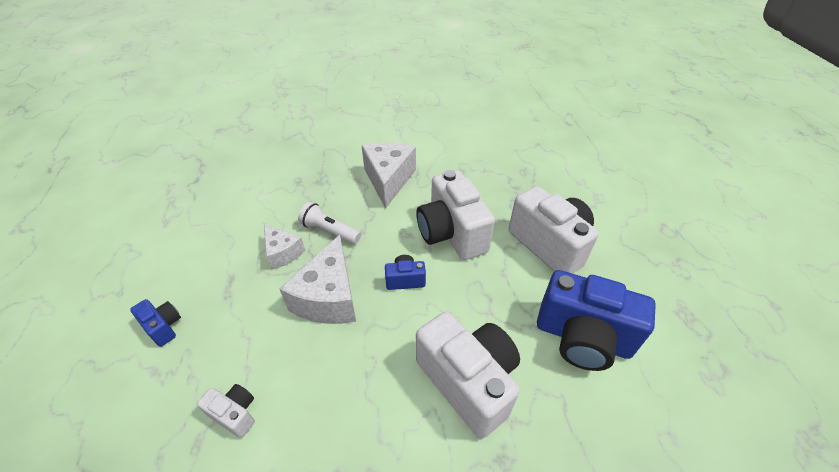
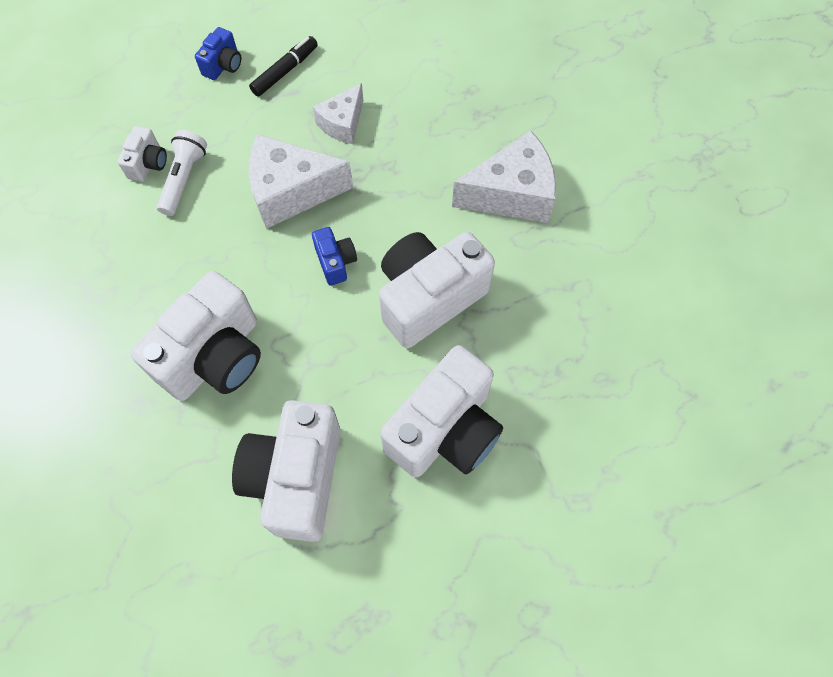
camera: 75 degrees right, 20 degrees up
white flashlight [298,202,361,244] -> white flashlight moved to [157,130,207,216]
blue camera [537,270,656,371] -> white camera [232,400,340,542]
none -> black marker [249,36,318,97]

